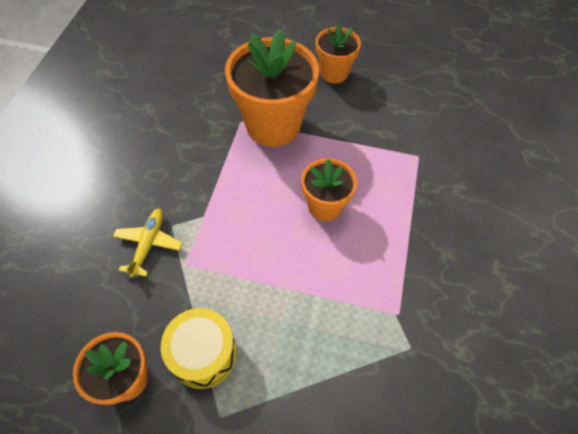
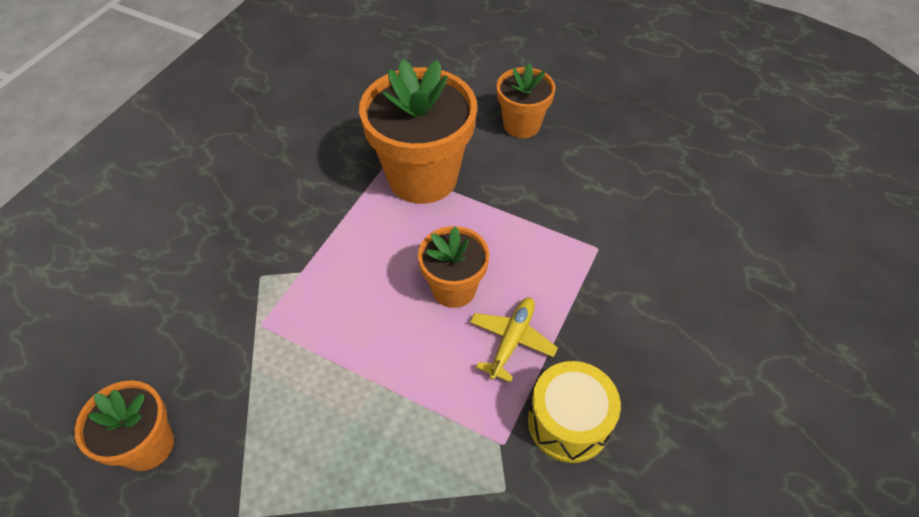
camera: 15 degrees right, 5 degrees down
yellow plane [113,209,182,277] -> yellow plane moved to [470,297,558,383]
yellow drum [161,308,237,389] -> yellow drum moved to [528,361,621,463]

